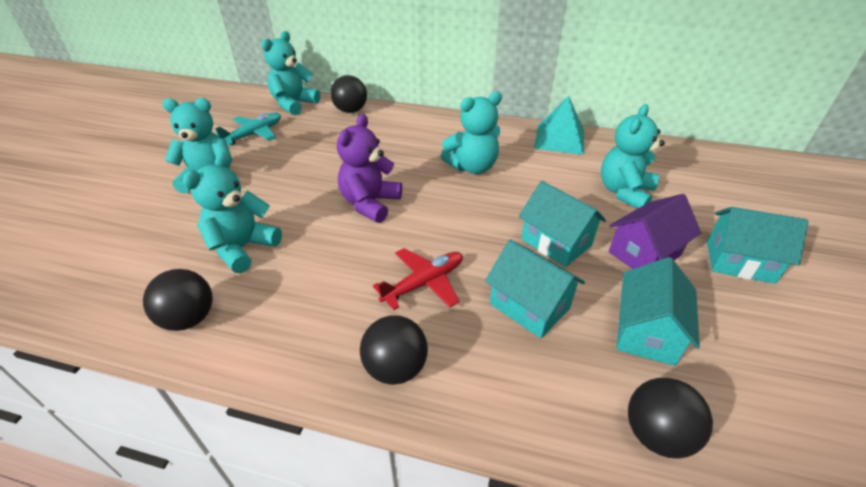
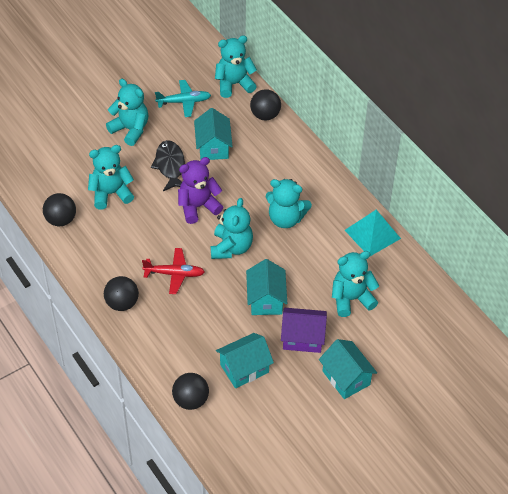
camera: 40 degrees right, 10 degrees up
turquoise house [485,239,585,338] -> turquoise house moved to [194,108,233,160]
none -> black fish [151,140,185,191]
none -> turquoise teddy bear [211,198,253,259]

